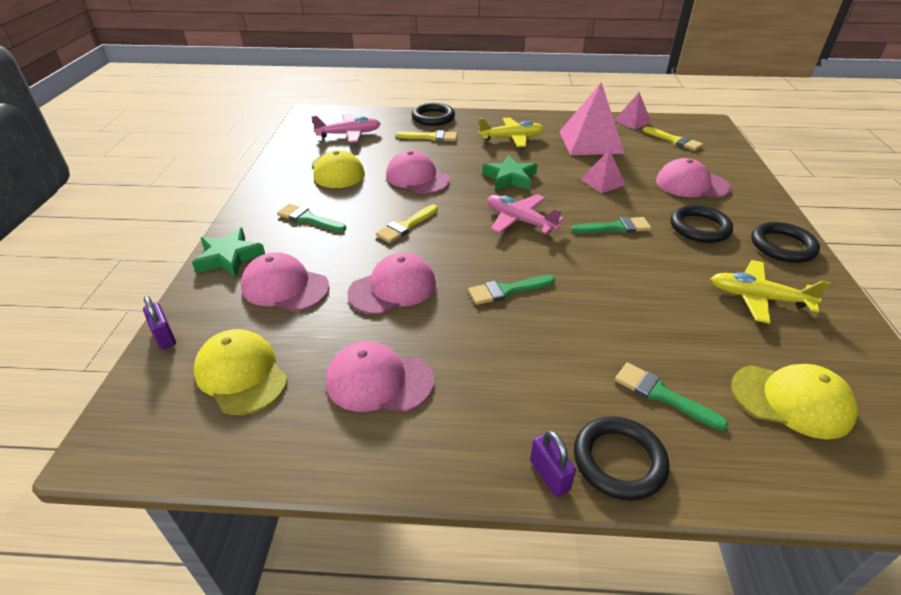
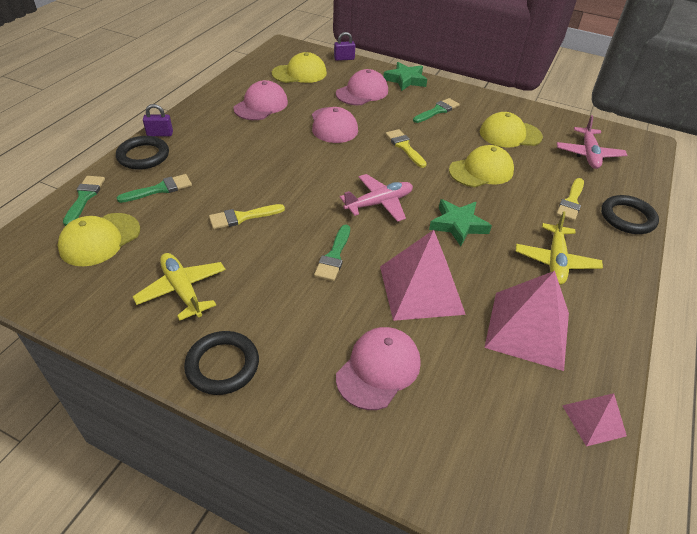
camera: 110 degrees right, 5 degrees up
pink cap [386,150,450,194] -> yellow cap [449,145,514,187]
green brush [468,275,555,305] -> green brush moved to [63,176,105,226]
pink pyramid [580,149,625,193] -> pink pyramid [380,230,466,321], size x1.89
yellow brush [643,126,703,151] -> yellow brush moved to [209,204,285,229]
black ring [671,205,733,243] -> none
yellow plane [710,260,831,324] -> yellow plane turned 75 degrees counterclockwise [133,253,226,321]

